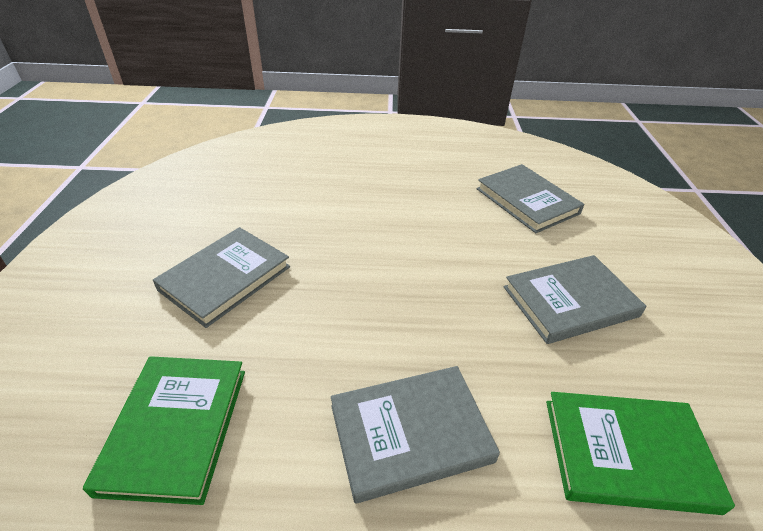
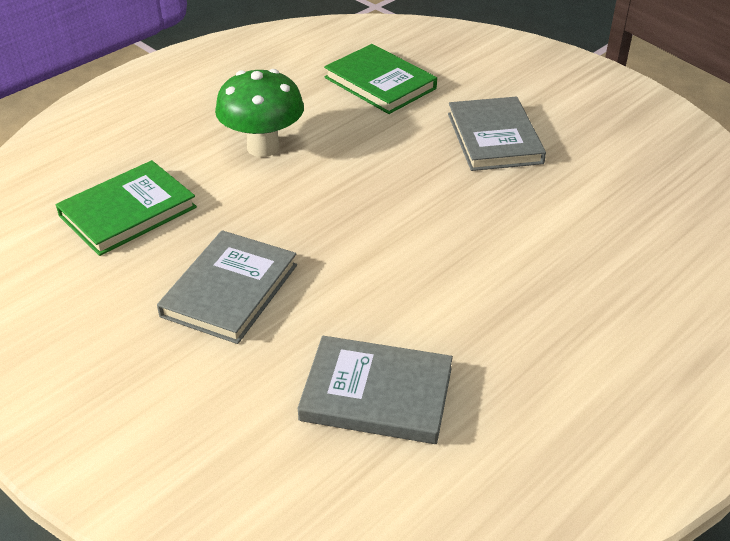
camera: 135 degrees right, 0 degrees up
grey book [331,366,500,503] -> green mushroom [215,69,304,157]

